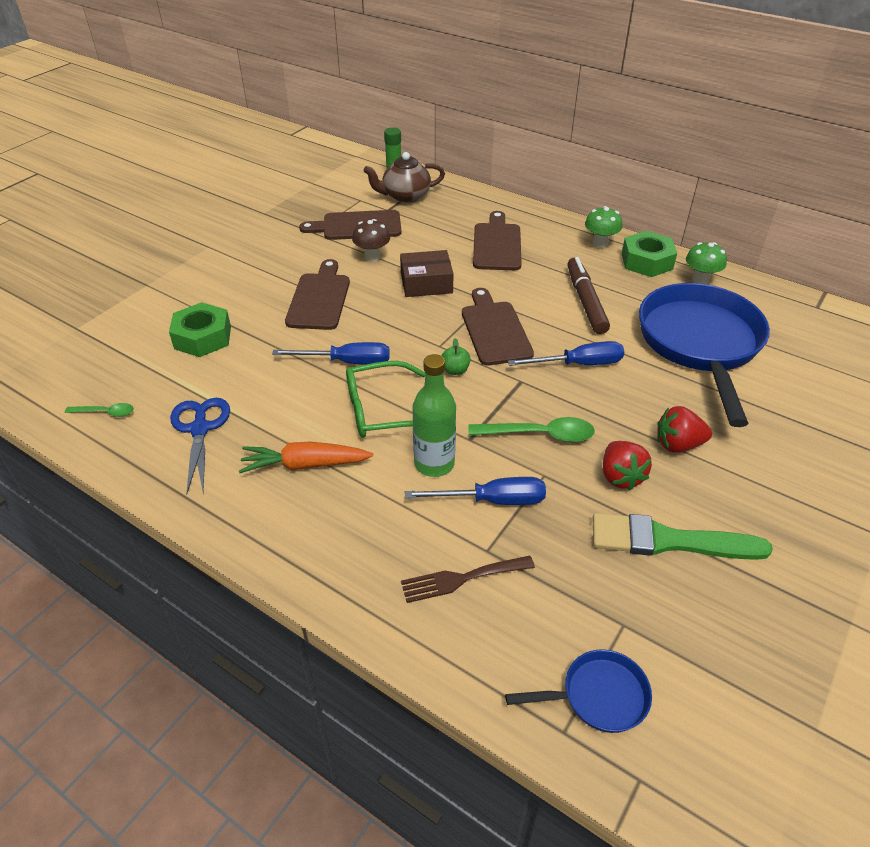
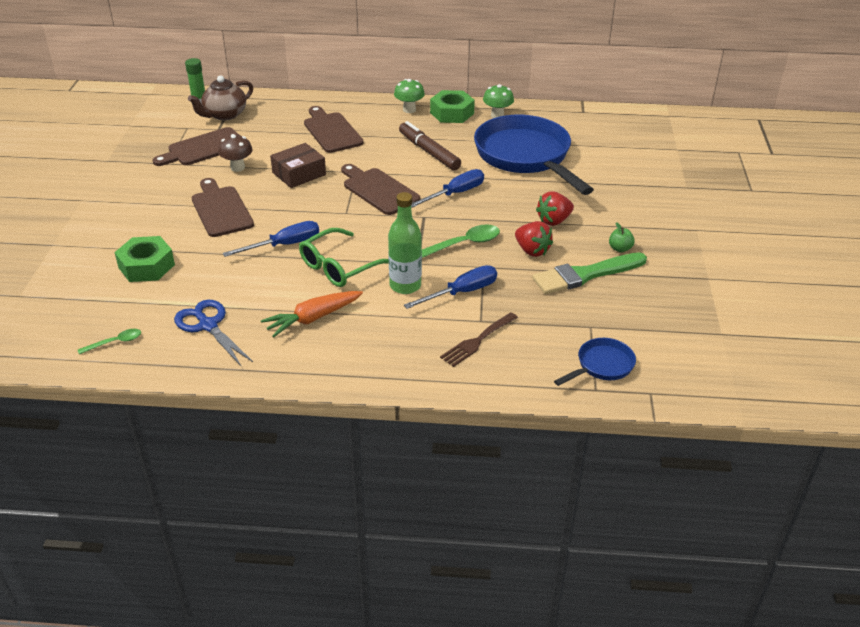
camera: 30 degrees left, 5 degrees down
green apple [441,338,471,375] -> green apple moved to [609,222,635,252]

